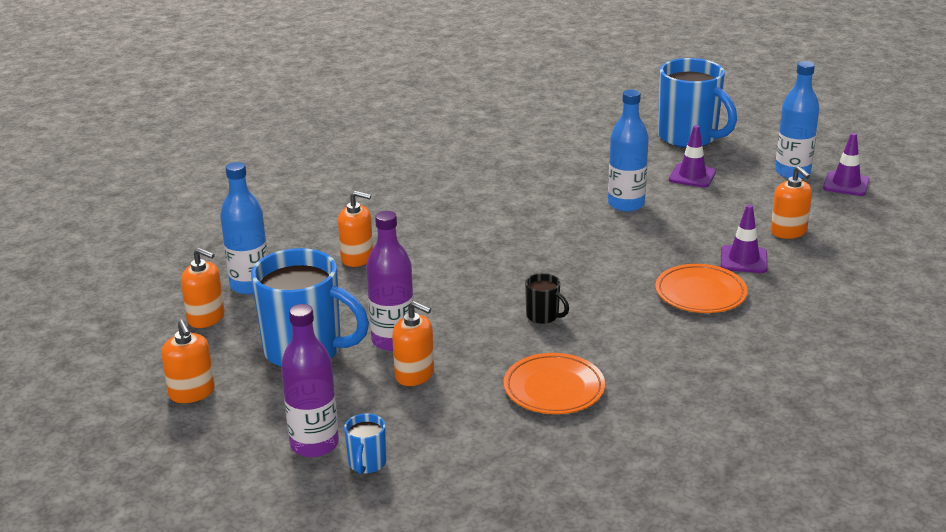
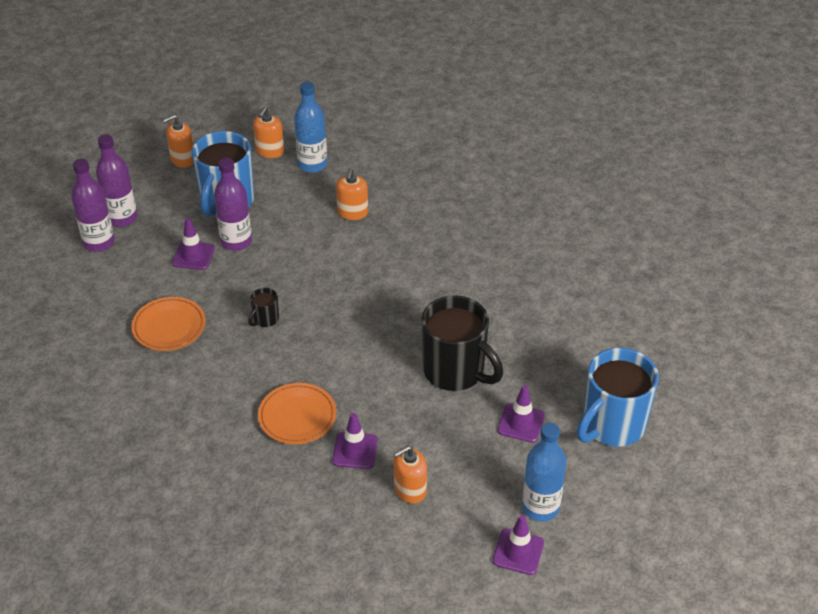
camera: 85 degrees right, 15 degrees up
blue mug [344,413,387,474] -> purple bottle [71,159,115,252]
orange soap dispenser [392,301,434,386] -> purple traffic cone [172,218,215,270]
blue bottle [608,90,649,212] -> black mug [421,295,503,391]

